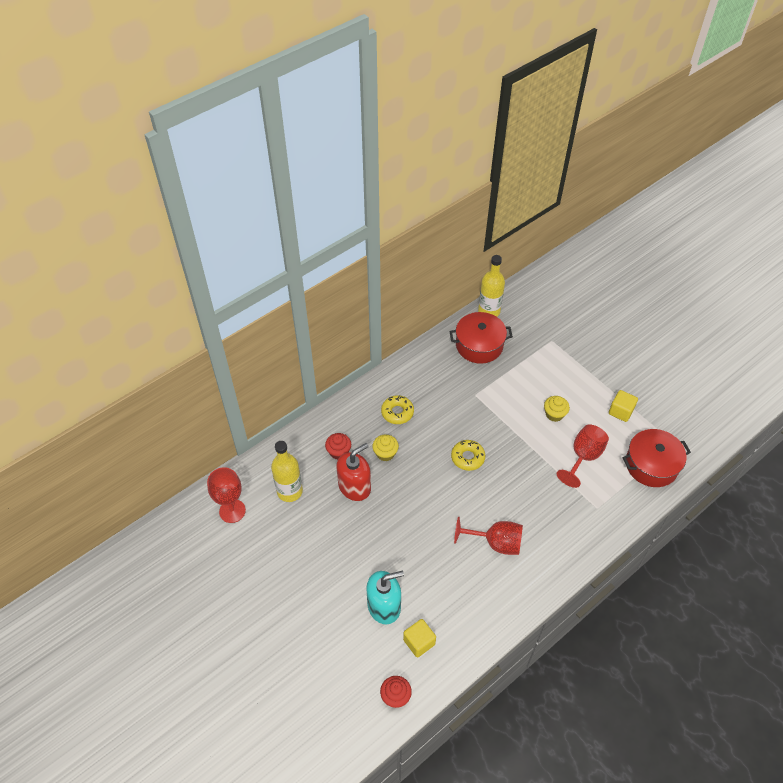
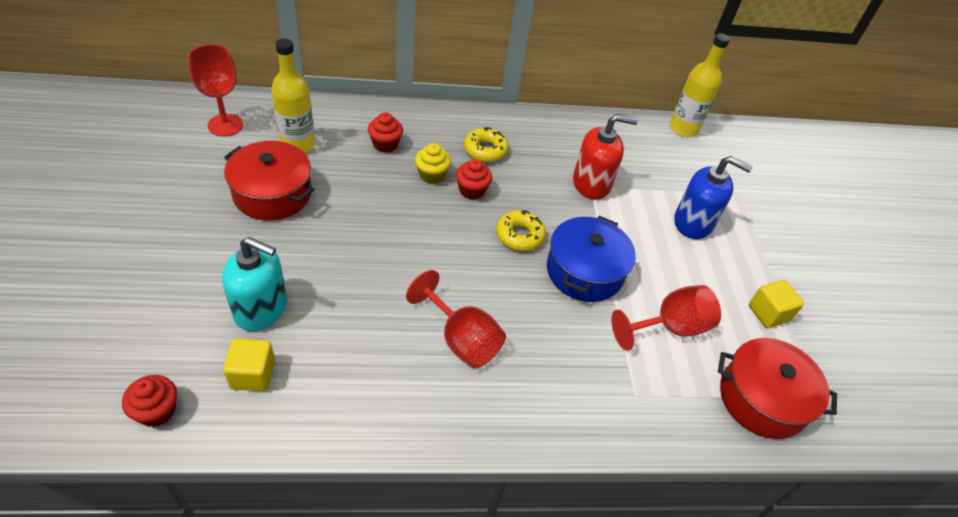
camera: 30 degrees right, 5 degrees down
red soap dispenser [336,443,371,501] -> red soap dispenser moved to [573,114,638,200]
red pot [449,312,513,363] -> red pot moved to [224,141,315,221]
yellow cupcake [544,396,570,422] -> none
none -> red cupcake [456,159,492,200]
none -> blue pot [547,216,636,302]
none -> blue soap dispenser [674,156,753,239]

